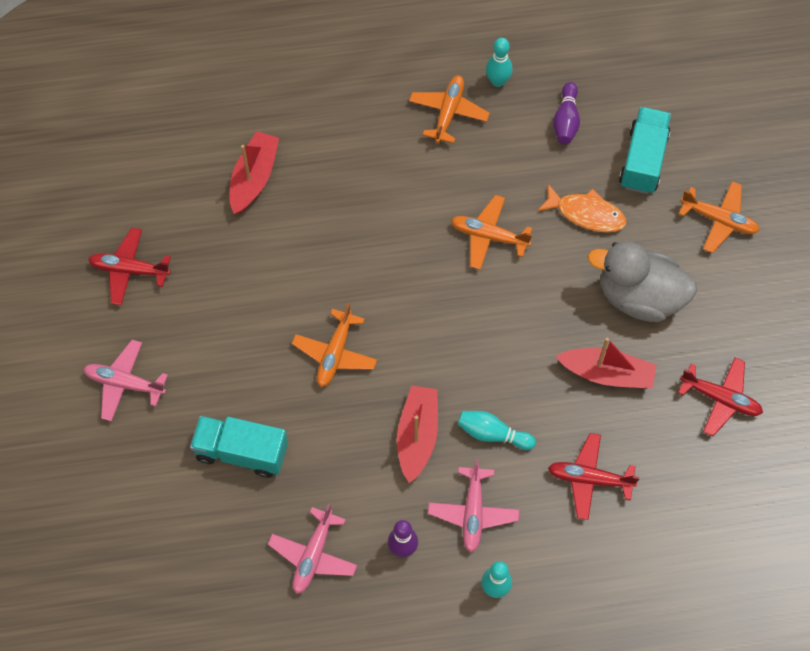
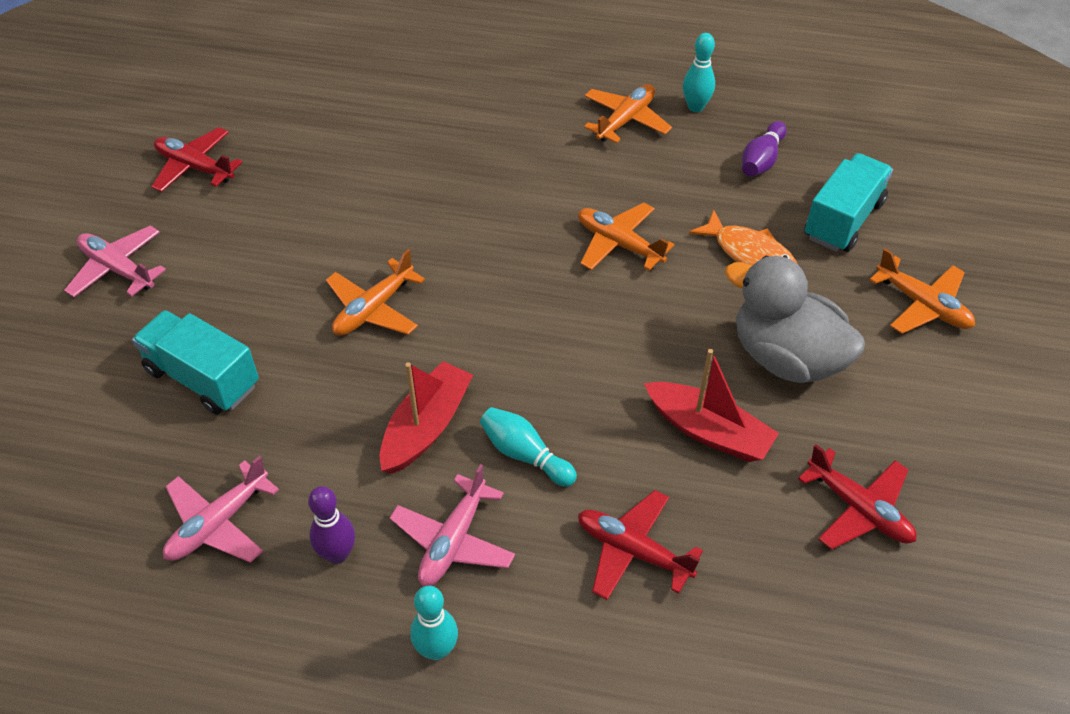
camera: 20 degrees right, 15 degrees down
red boat [230,131,279,214] -> none

